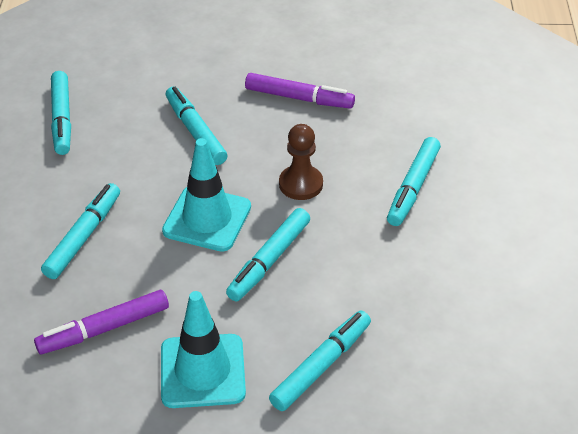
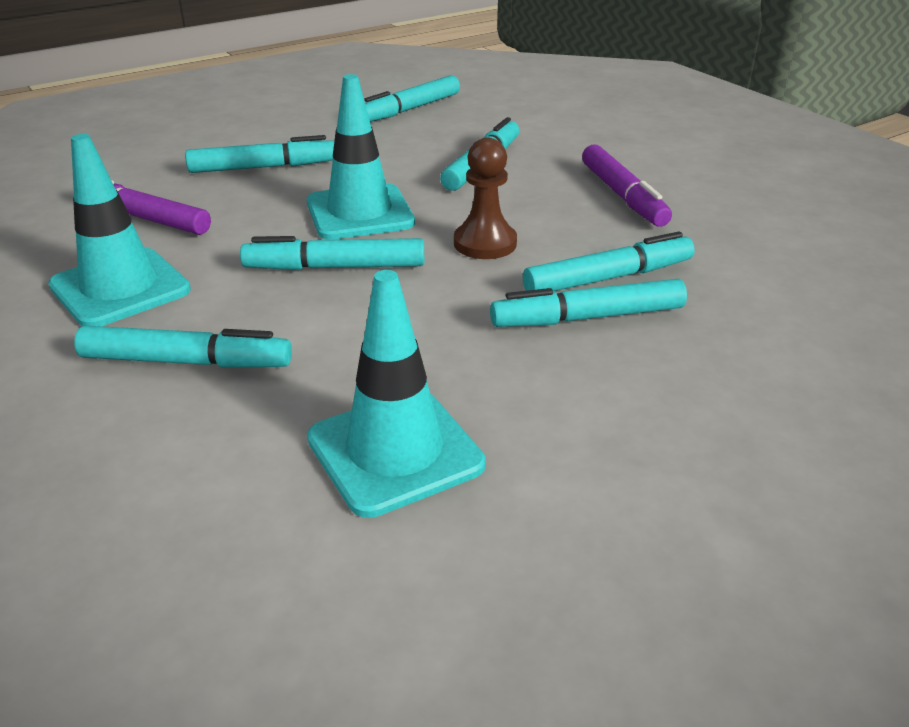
camera: 55 degrees right, 10 degrees down
none -> turquoise traffic cone [307,270,486,518]
none -> turquoise marker [523,232,695,291]

